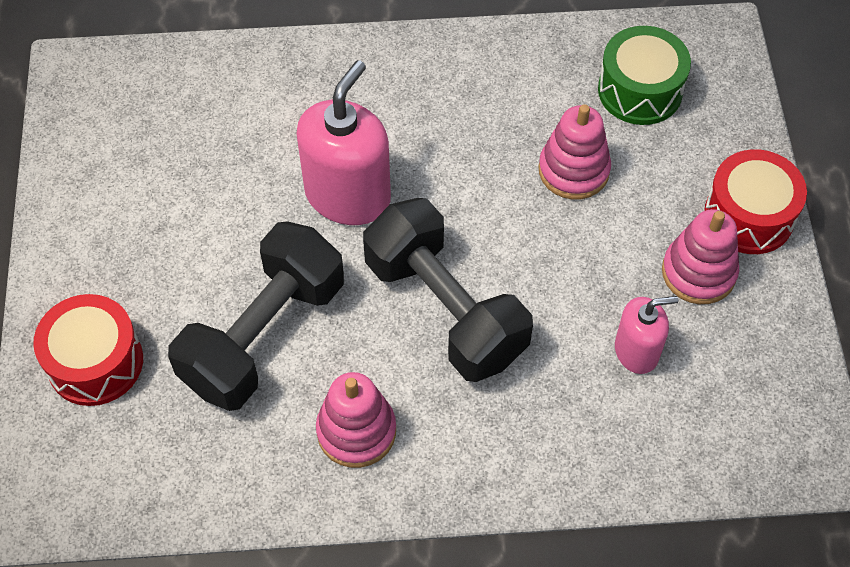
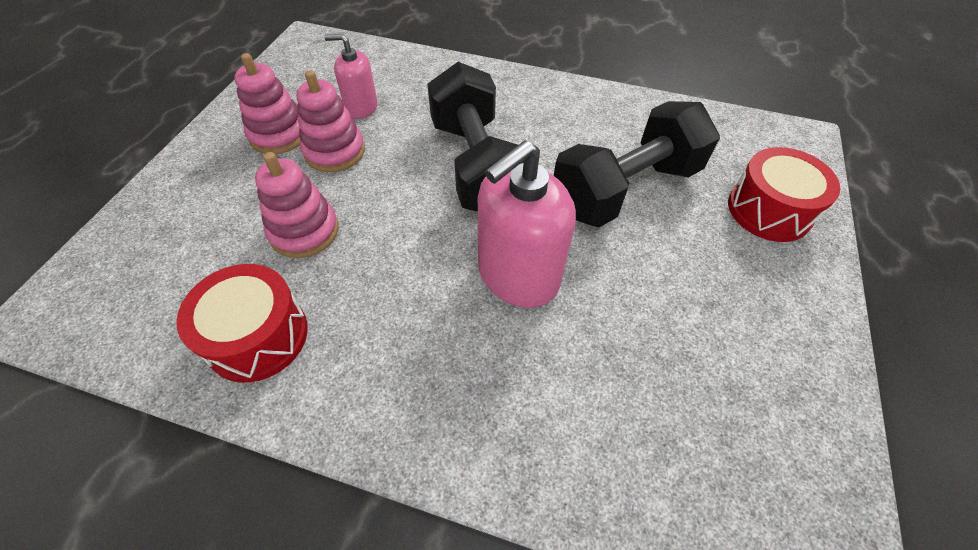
camera: 160 degrees left, 5 degrees down
pink stacking toy [316,372,396,468] -> pink stacking toy moved to [296,70,365,172]
green drum [598,26,691,125] -> none
red drum [704,149,807,254] -> red drum moved to [176,264,308,383]

